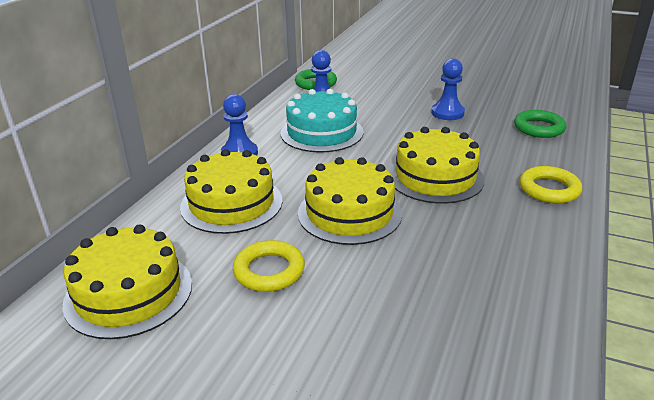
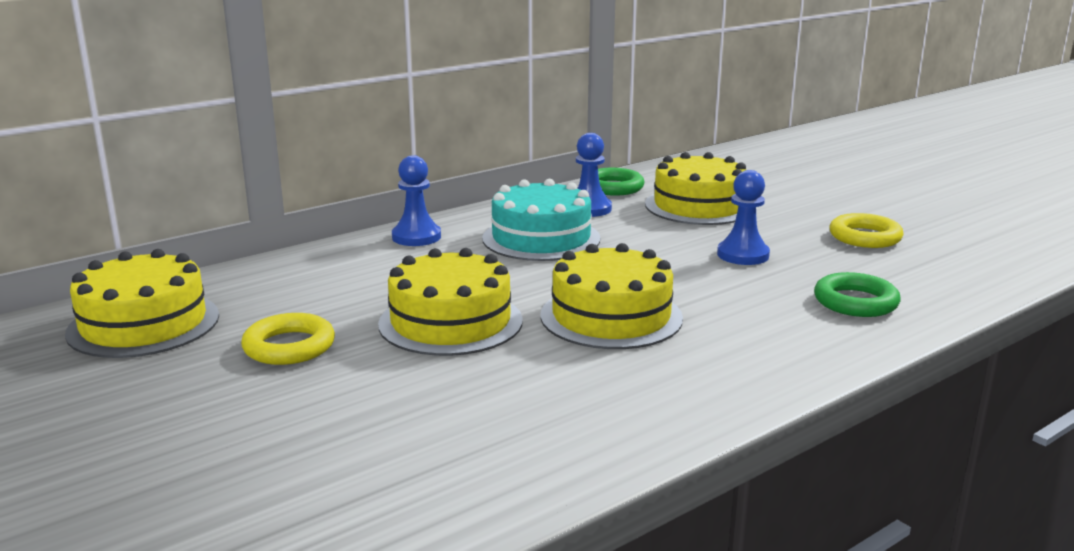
camera: 30 degrees right, 10 degrees down
yellow cake [180,149,282,234] -> yellow cake moved to [645,152,747,225]
yellow ring [520,166,582,203] -> yellow ring moved to [830,213,904,248]

